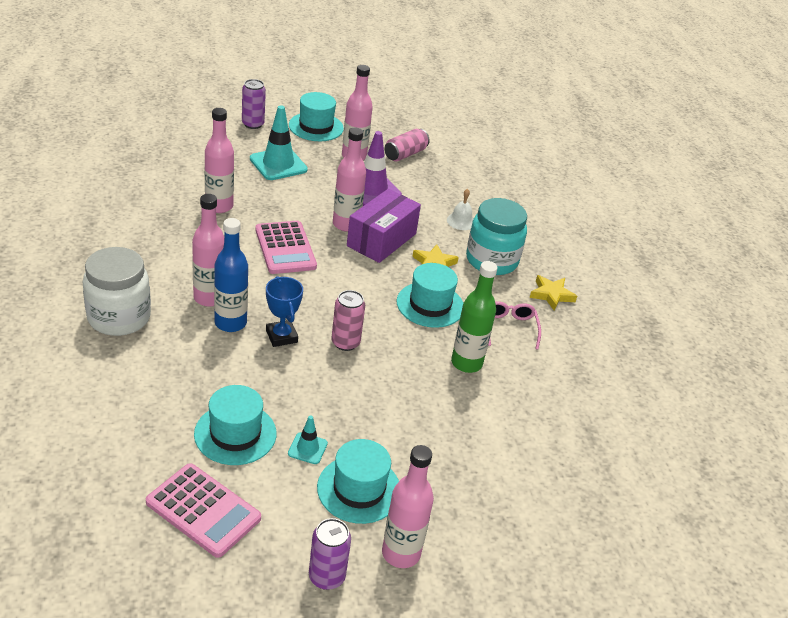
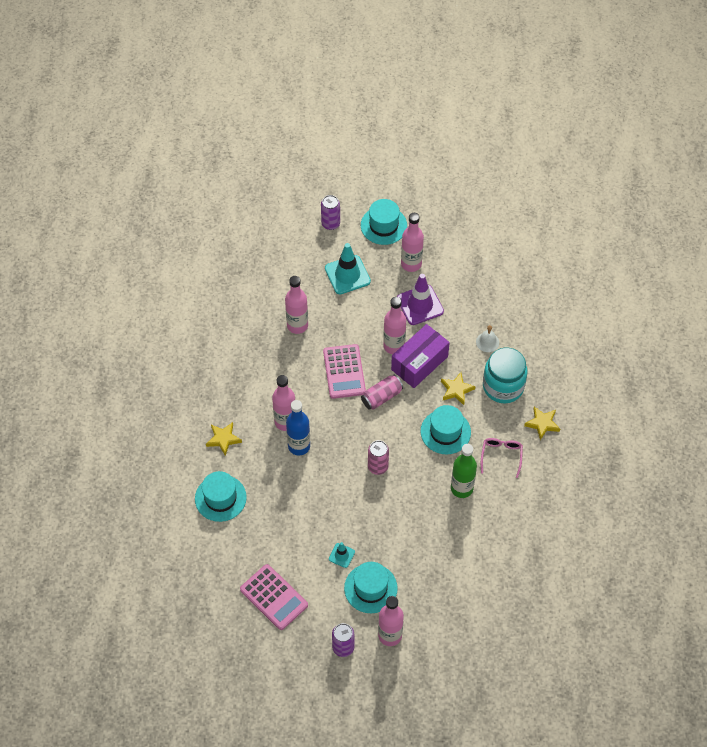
camera: 15 degrees right, 20 degrees up
white jar [83,247,151,336] -> yellow star [206,422,242,456]
turquoise hat [194,385,277,465] -> turquoise hat moved to [195,471,247,522]
blue trophy [266,276,303,347] -> none
pink can [384,129,430,162] -> pink can moved to [361,375,403,410]

